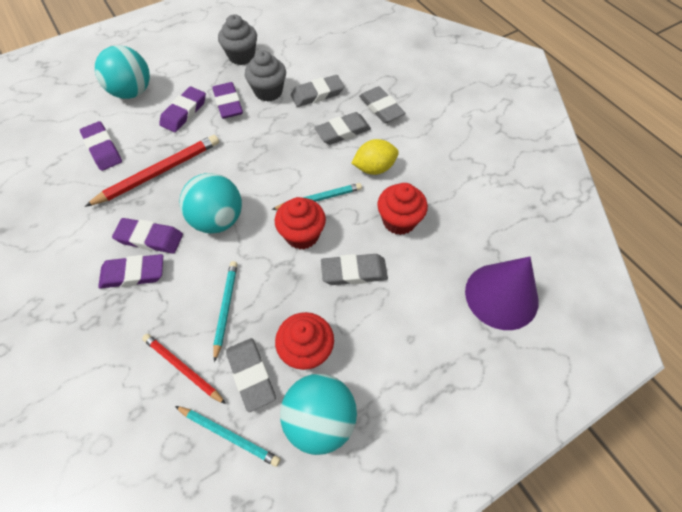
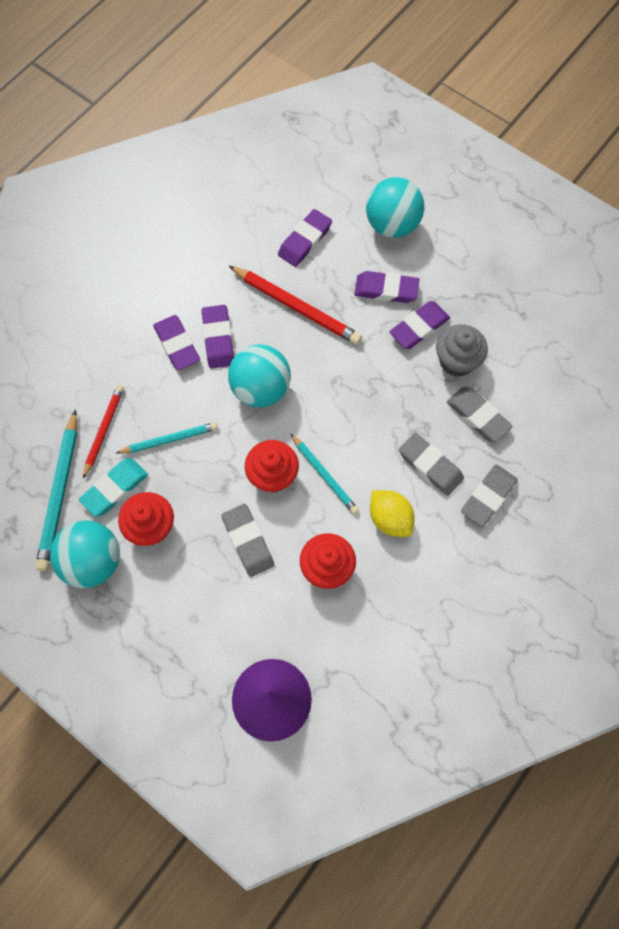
camera: 70 degrees right, 10 degrees up
turquoise pencil [175,406,281,467] -> turquoise pencil [35,409,77,571], size x1.59
grey cupcake [218,14,257,65] -> none
grey eraser [226,338,276,412] -> turquoise eraser [79,458,148,517]

